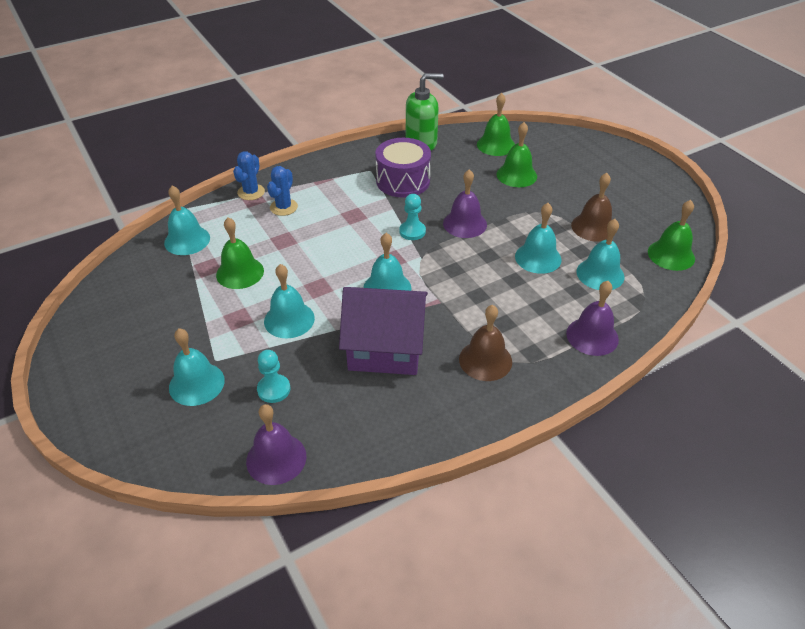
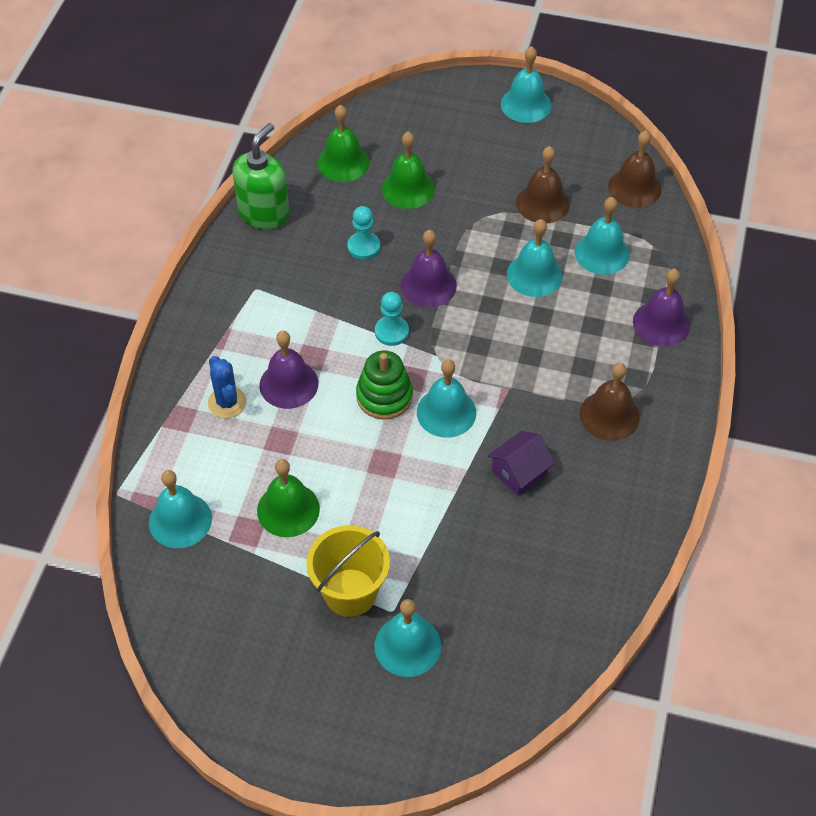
camera: 45 degrees left, 10 degrees up
blue cactus [233,151,265,200] -> none
purple bell [246,404,306,485] -> purple bell moved to [259,331,318,409]
turquoise pawn [257,350,290,403] -> turquoise pawn moved to [347,206,380,260]
turquoise bell [264,264,315,339] -> turquoise bell moved to [501,46,551,123]
purple house [339,287,428,375] -> purple house [487,431,555,496], size x0.51
purple drum [375,138,431,198] -> none
green bell [648,200,695,271] -> brown bell [608,131,662,208]
none -> yellow bucket [306,525,390,617]
none -> green stacking toy [356,351,413,419]

